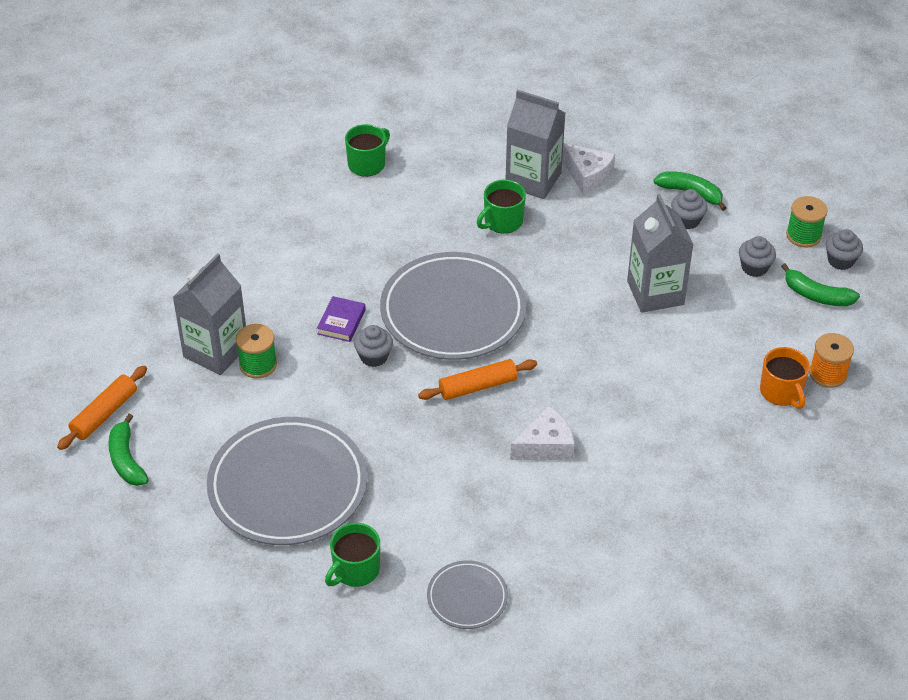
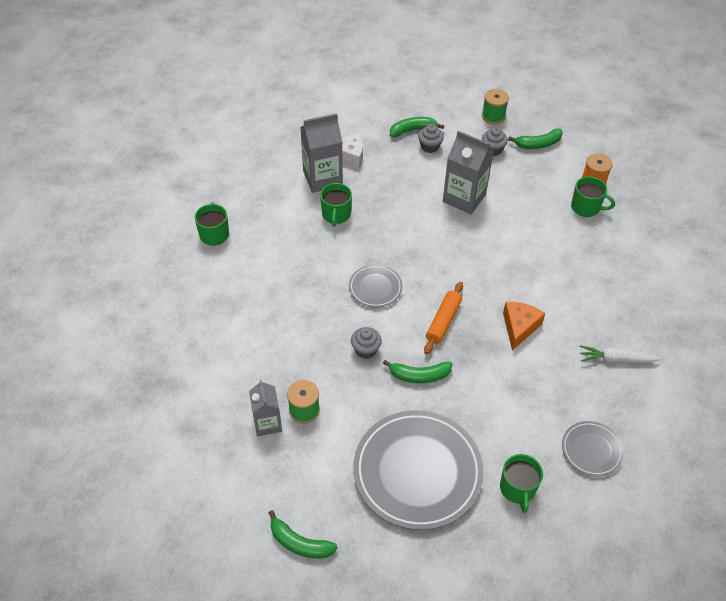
camera: 45 degrees left, 5 degrees up
orange rolling pin [57,366,147,450] -> none
grey carton [173,253,246,375] -> grey carton [249,379,282,436], size x0.64
purple book [317,296,366,342] -> none
grey plate [380,252,527,360] -> grey plate [349,265,403,308], size x0.48
white cheese [510,406,575,461] -> orange cheese [503,302,545,351]
orange mug [760,347,810,409] -> green mug [571,176,615,217]
grey cupcake [826,229,863,270] -> none
none -> green banana [383,360,453,383]
none -> white carrot [580,345,661,363]

